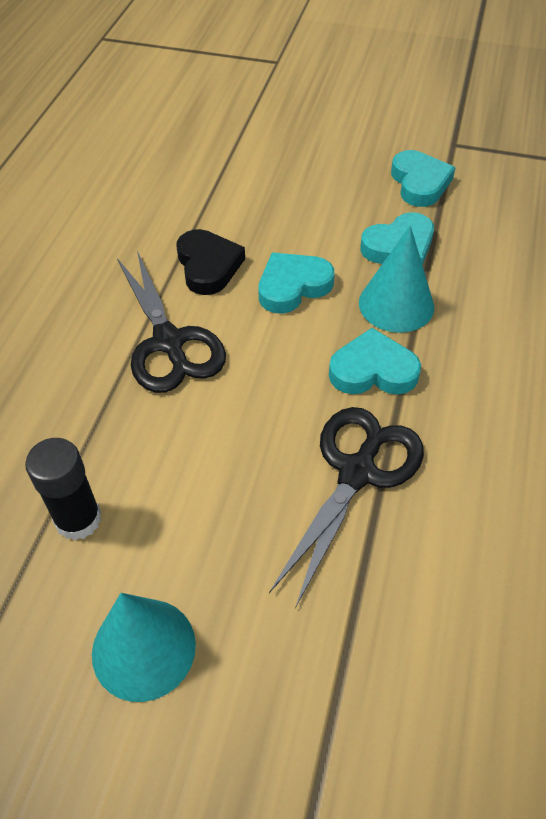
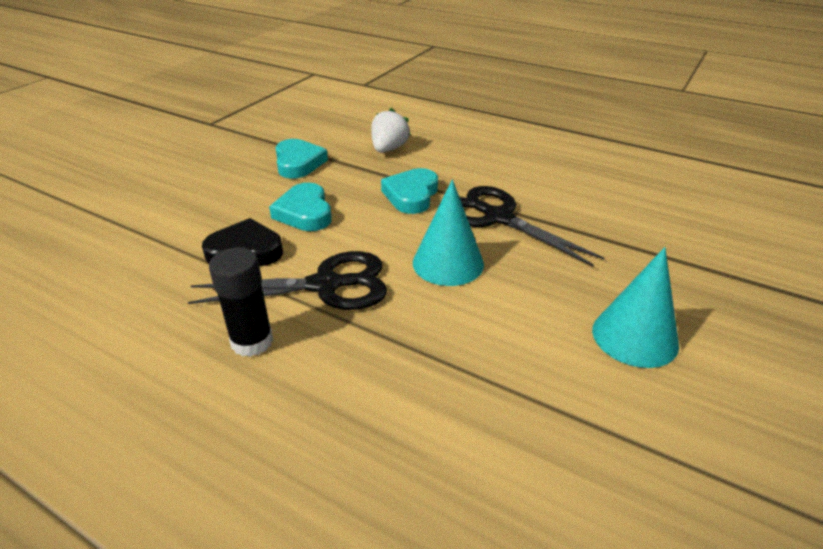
camera: 75 degrees left, 15 degrees down
black glue stick [25,438,102,540] -> black glue stick moved to [209,248,273,357]
turquoise cone [359,225,434,333] -> turquoise cone moved to [413,179,484,286]
turquoise heart [391,150,456,207] -> none
none -> white strawberry [371,108,411,153]

